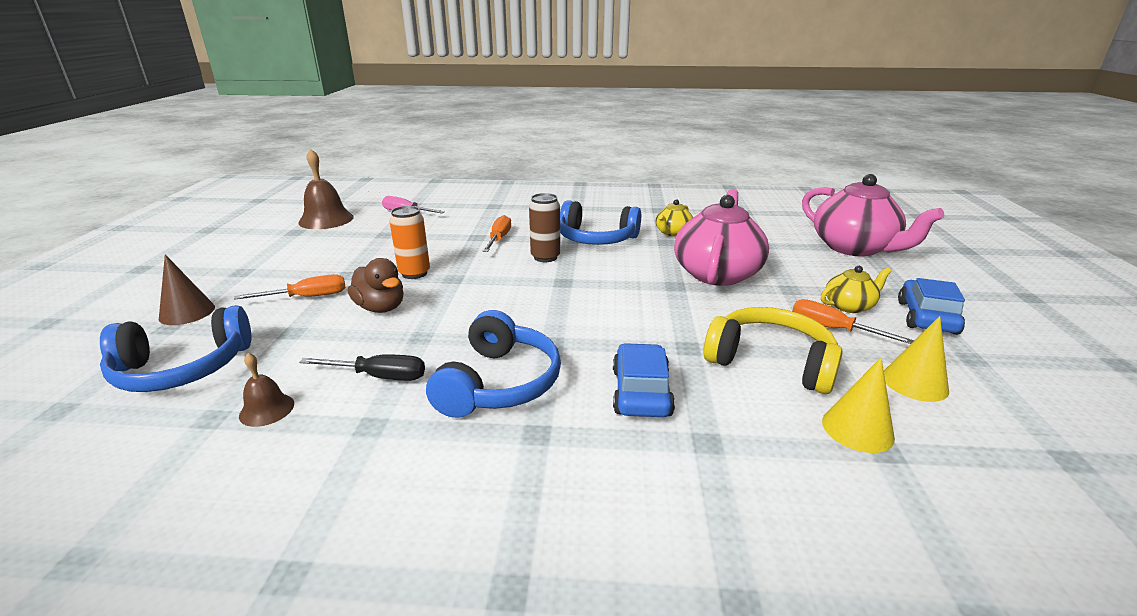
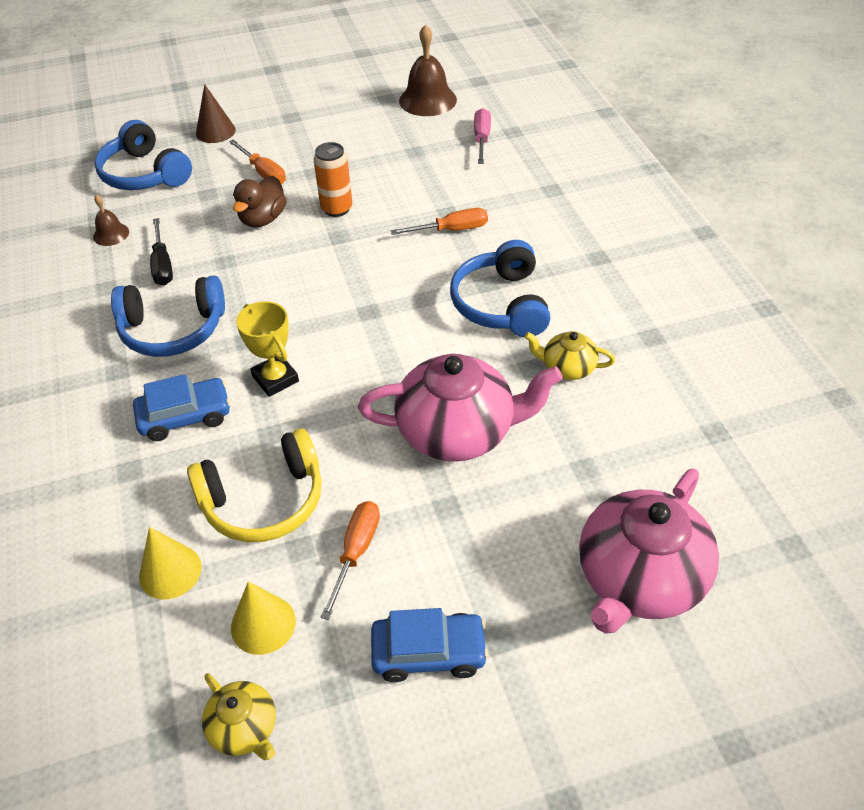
camera: 70 degrees right, 20 degrees up
brown can [529,193,560,262] -> none
yellow headphones [703,307,843,394] -> yellow headphones turned 60 degrees clockwise [187,428,322,542]
yellow teapot [821,266,892,313] -> yellow teapot moved to [202,673,276,760]
none -> yellow trophy [236,301,299,397]

